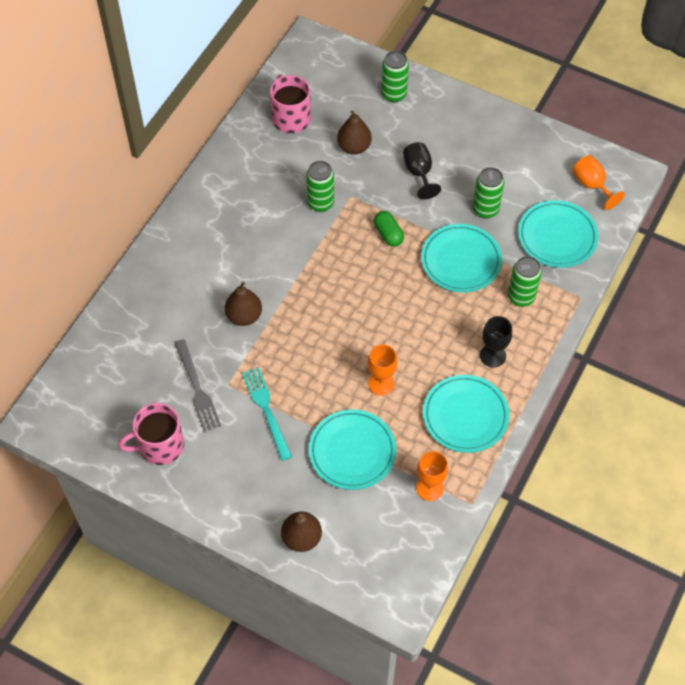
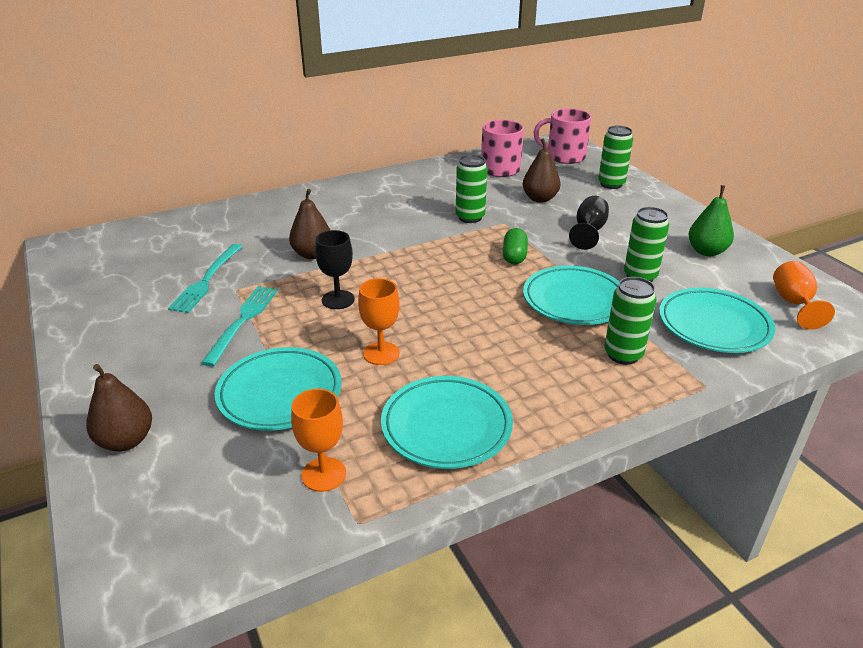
camera: 35 degrees right, 25 degrees down
pink mug [118,403,184,465] -> pink mug moved to [533,108,591,164]
grey fork [175,339,221,432] -> turquoise fork [168,244,242,313]
black goblet [480,316,512,368] -> black goblet moved to [315,230,355,309]
none -> green pear [689,185,734,256]

